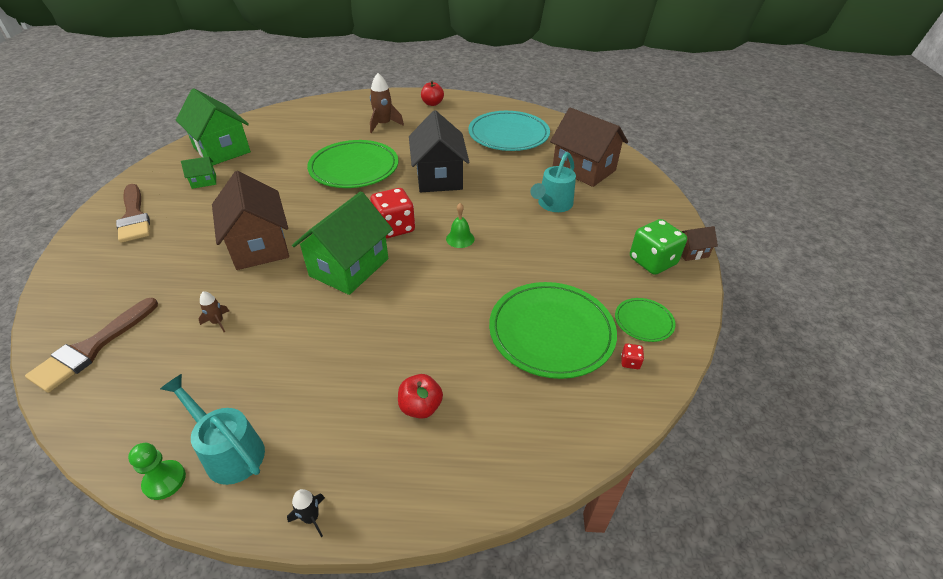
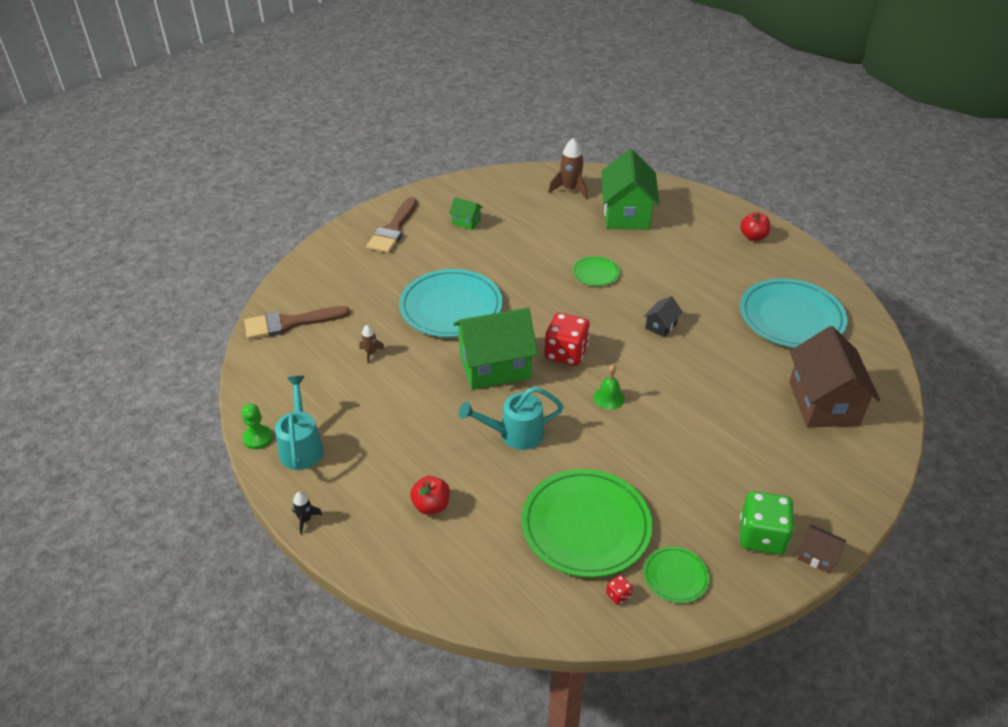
camera: 45 degrees right, 0 degrees up
green house [176,88,251,165] -> green house moved to [601,149,660,230]
brown house [212,171,289,270] -> turquoise plate [399,269,503,337]
green plate [307,140,399,188] -> green plate [572,256,620,286], size x0.48
brown rocket [370,73,404,133] -> brown rocket moved to [548,138,587,199]
black house [409,110,469,192] -> black house [644,296,682,337], size x0.44
turquoise watering can [530,152,576,212] -> turquoise watering can moved to [459,387,563,450]

